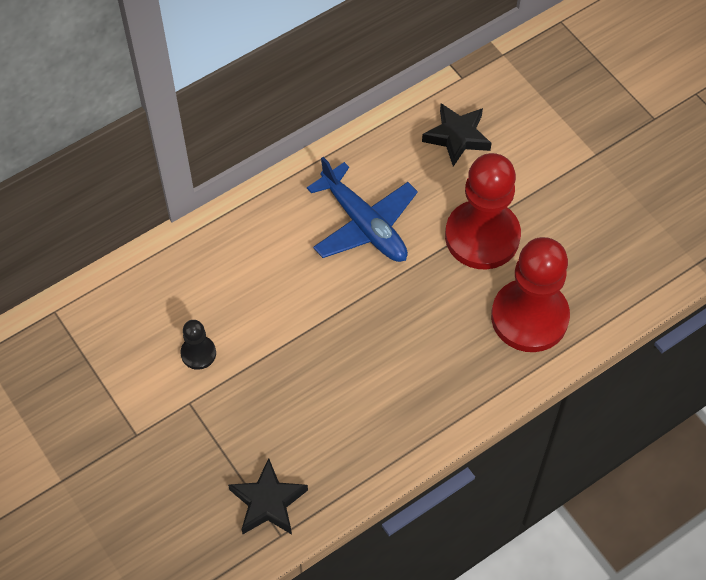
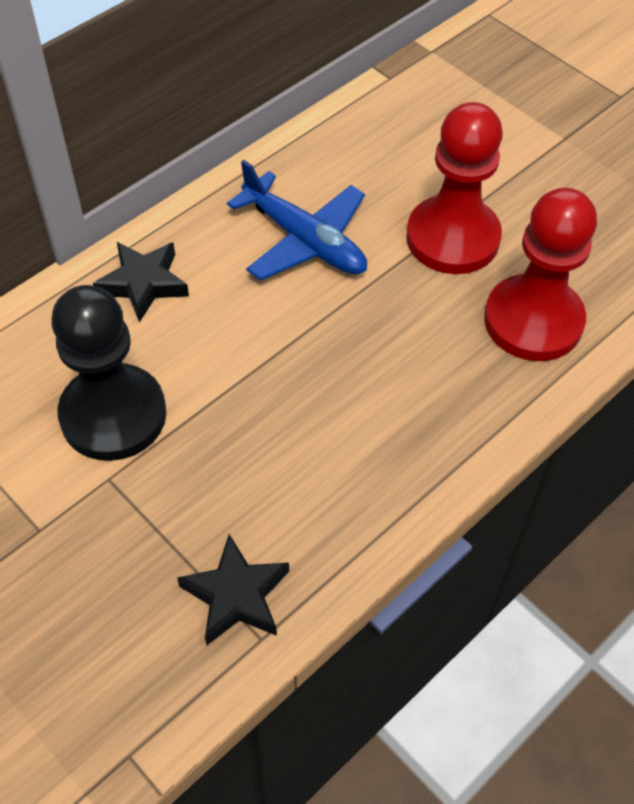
camera: 10 degrees left, 5 degrees down
black pawn [180,320,216,370] -> black pawn [52,285,166,461], size x2.22
black star [422,103,492,167] -> black star moved to [93,242,189,322]

